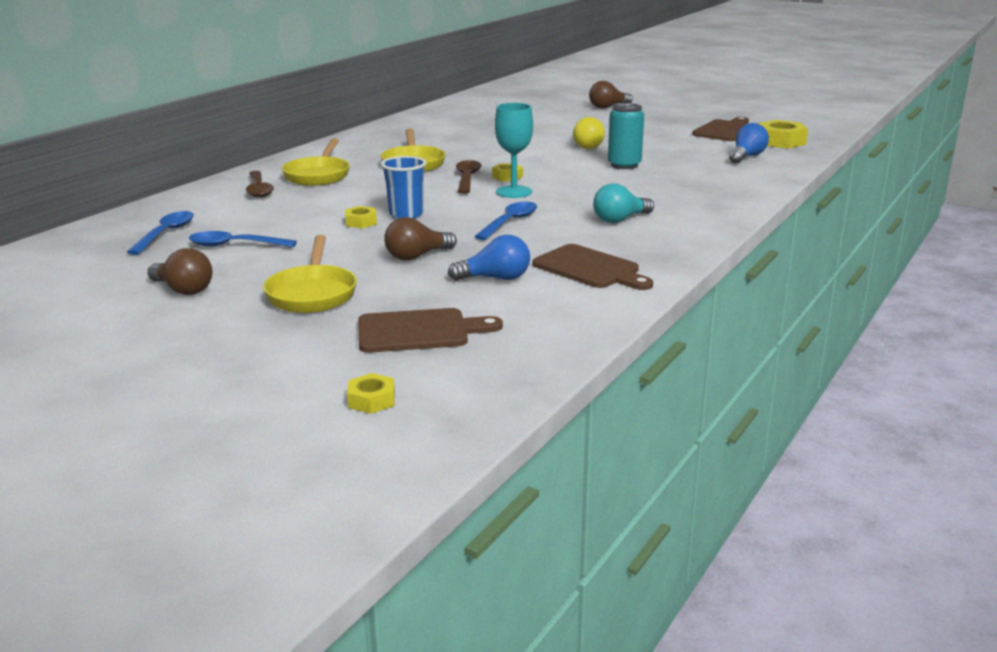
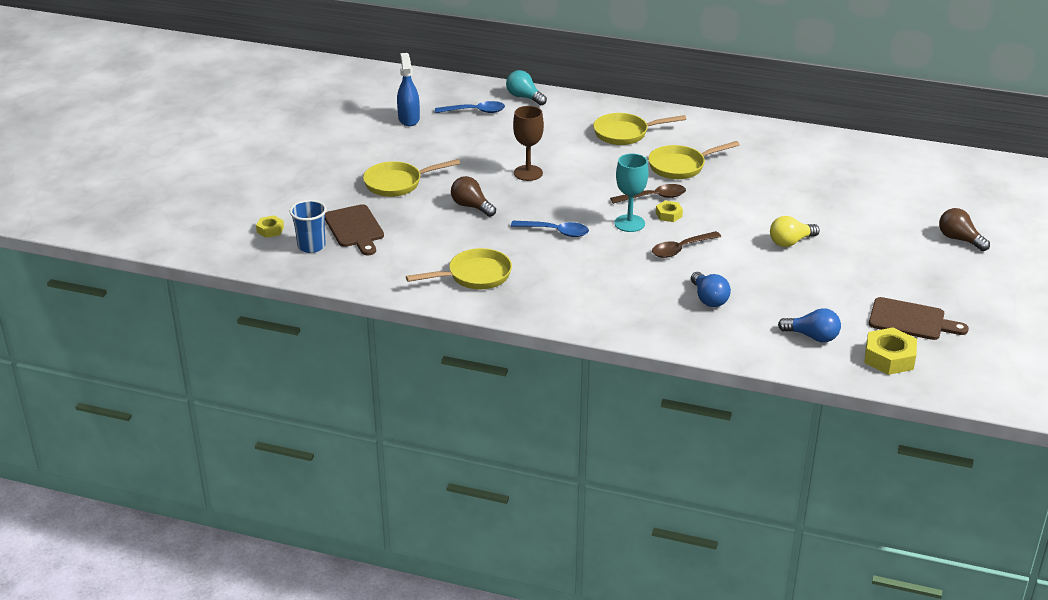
camera: 75 degrees right, 10 degrees up
brown light bulb [147,248,212,295] -> none
blue spoon [189,231,297,247] -> none
brown spoon [246,171,274,198] -> brown spoon moved to [652,231,721,258]
yellow nut [345,206,377,228] -> brown goblet [513,106,544,181]
blue cup [381,156,426,219] -> blue cup moved to [290,200,327,253]
blue light bulb [448,235,530,281] -> blue light bulb moved to [691,272,731,307]
brown cutting board [533,244,653,290] -> yellow pan [406,248,512,289]
turquoise light bulb [593,183,654,223] -> turquoise light bulb moved to [506,70,547,105]
turquoise can [608,103,644,169] -> none
none -> blue spray bottle [397,53,420,126]

